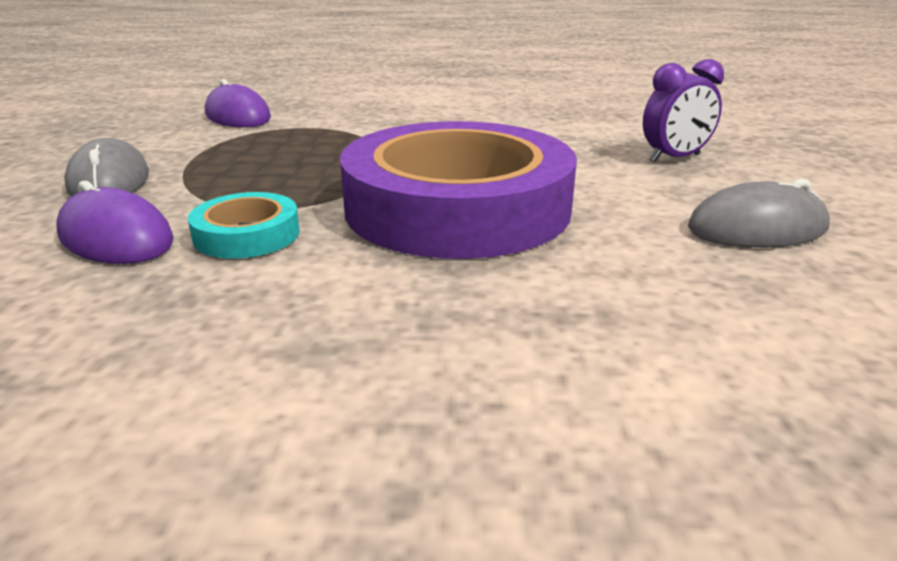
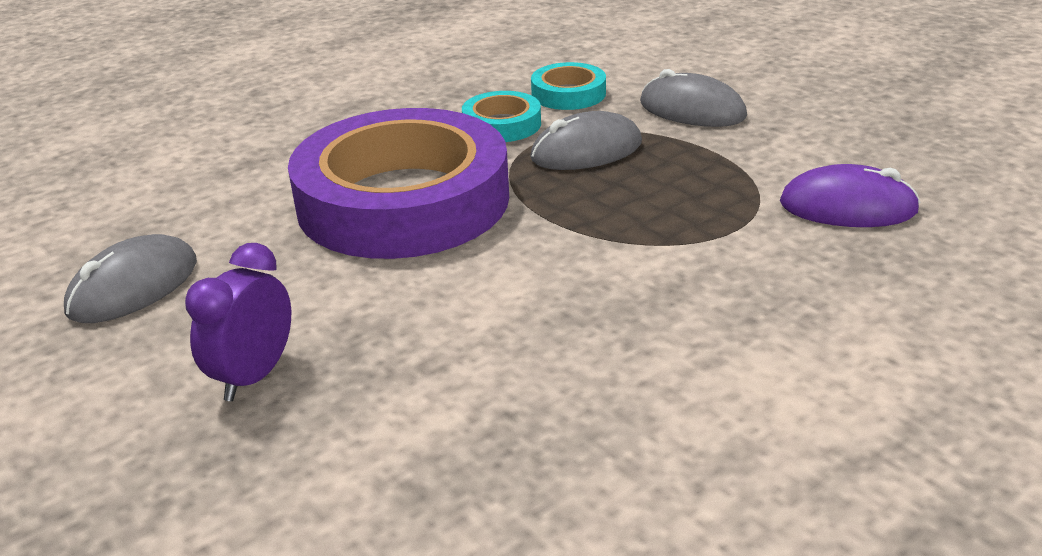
camera: 140 degrees right, 5 degrees up
purple mouse [56,181,174,264] -> turquoise tape [531,62,606,110]
none -> grey mouse [530,111,642,170]

